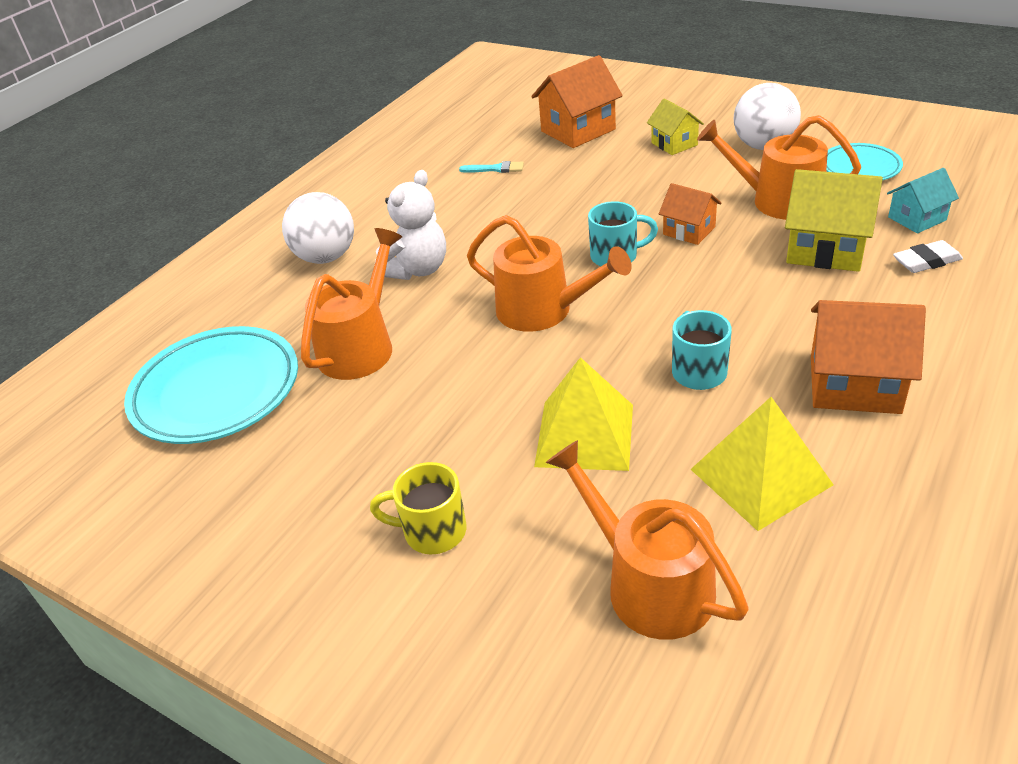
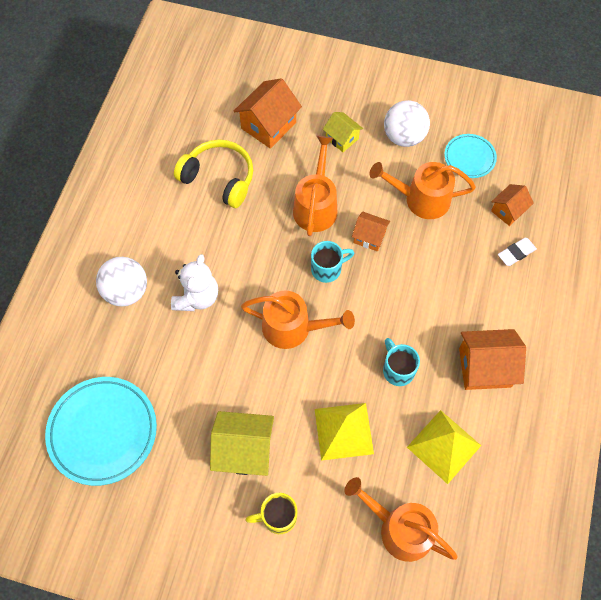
camera: 20 degrees left, 25 degrees up
orange watering can [301,228,402,380] -> orange watering can moved to [293,136,337,236]
turquoise brush [459,161,524,173] -> yellow headphones [174,140,253,208]
yellow house [785,169,883,272] -> yellow house moved to [210,411,274,476]
turquoise house [887,168,959,233] -> orange house [491,184,534,226]

